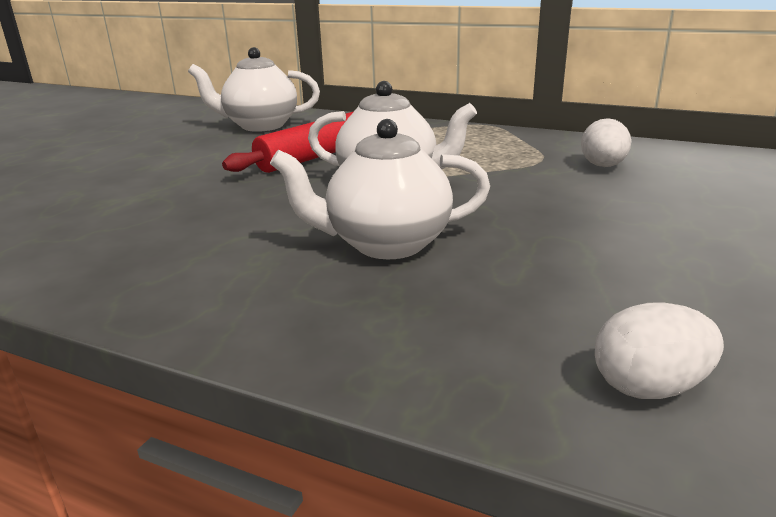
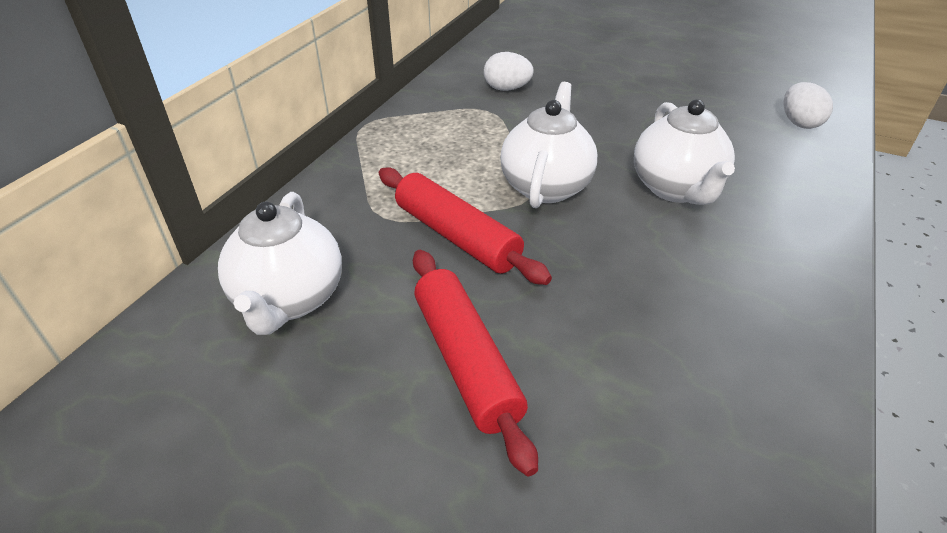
camera: 90 degrees left, 15 degrees up
none -> red rolling pin [413,250,538,476]

